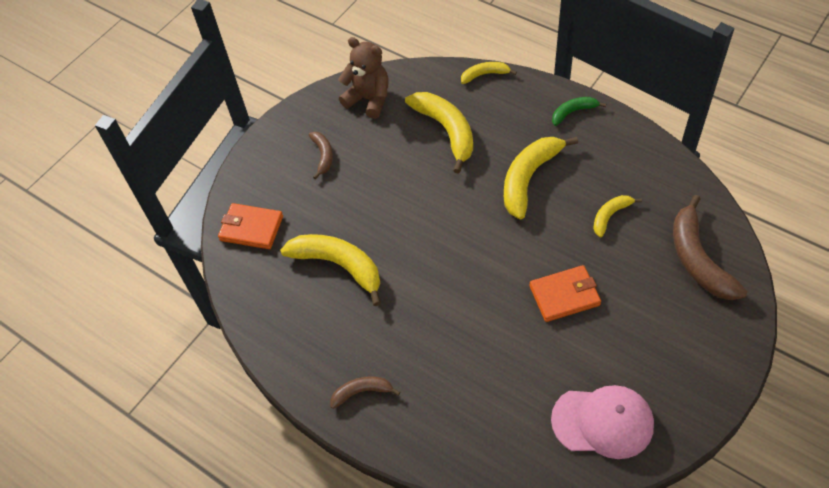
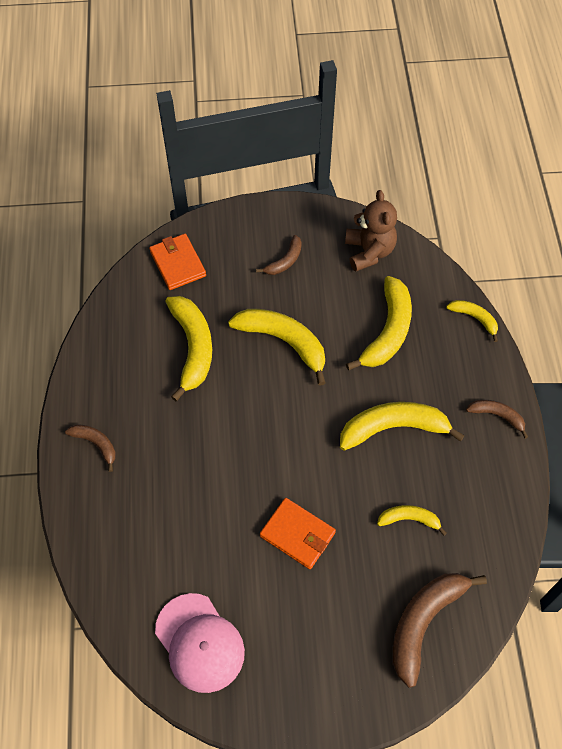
camera: 45 degrees right, 5 degrees up
green banana [552,97,606,126] -> brown banana [466,400,528,439]
none -> yellow banana [228,309,326,386]

